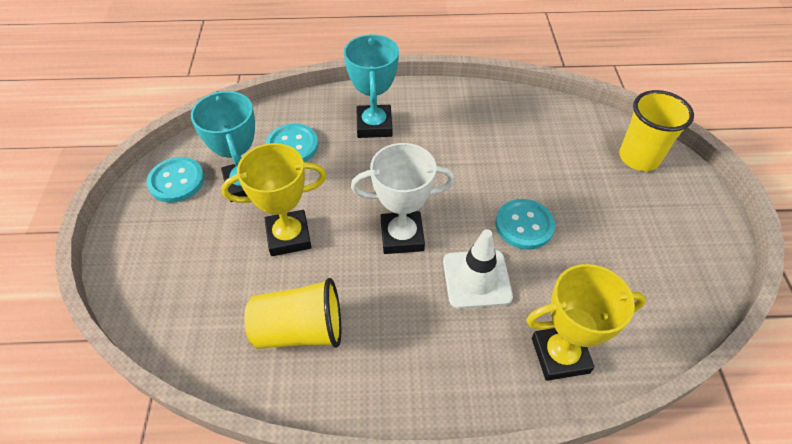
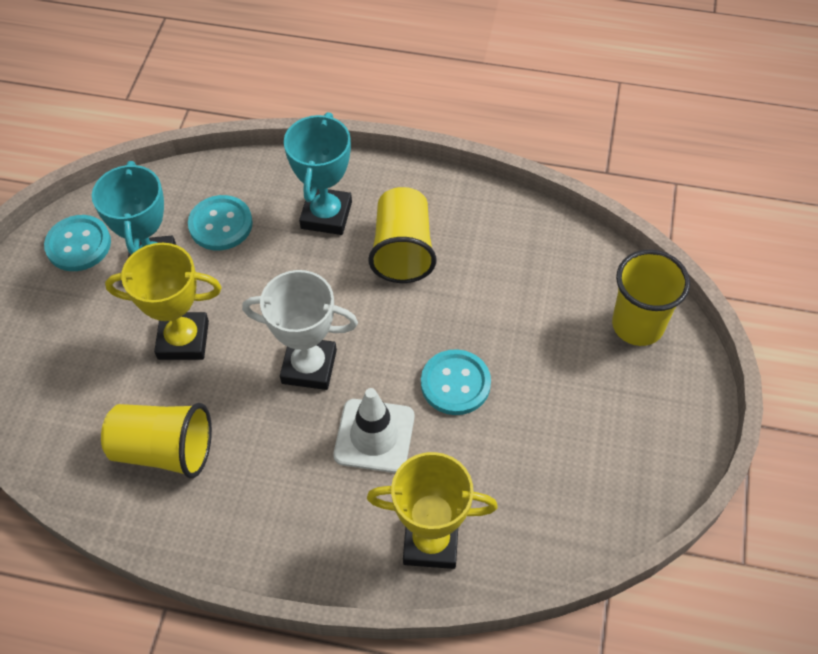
camera: 15 degrees right, 5 degrees up
none -> yellow cup [368,187,436,283]

